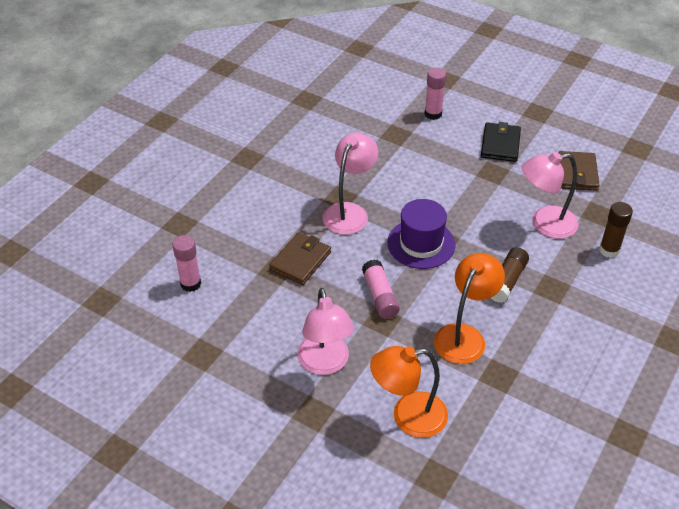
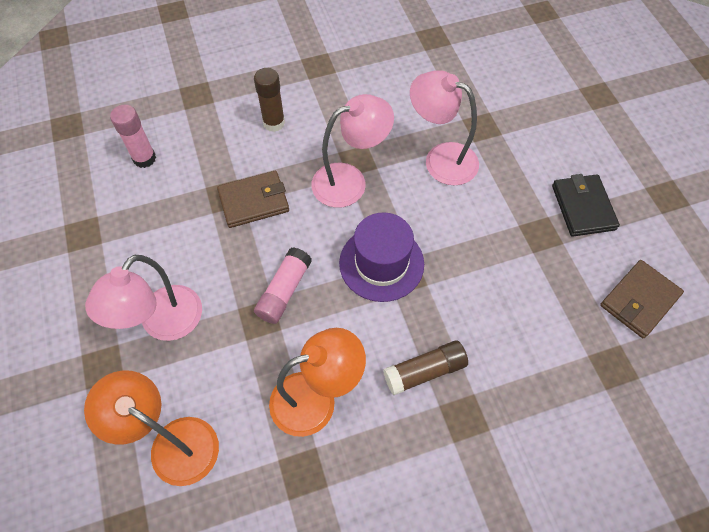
camera: 40 degrees right, 15 degrees up
pink glue stick [425,68,446,120] -> none
black wallet [481,122,521,162] -> black wallet turned 60 degrees counterclockwise [552,174,620,237]
pink lamp [522,152,579,239] -> pink lamp moved to [410,70,479,186]
brown glue stick [599,202,633,258] -> brown glue stick moved to [254,68,285,132]

